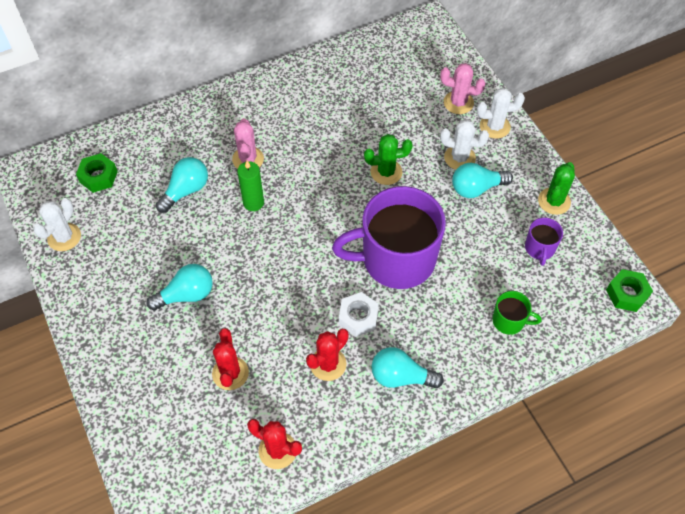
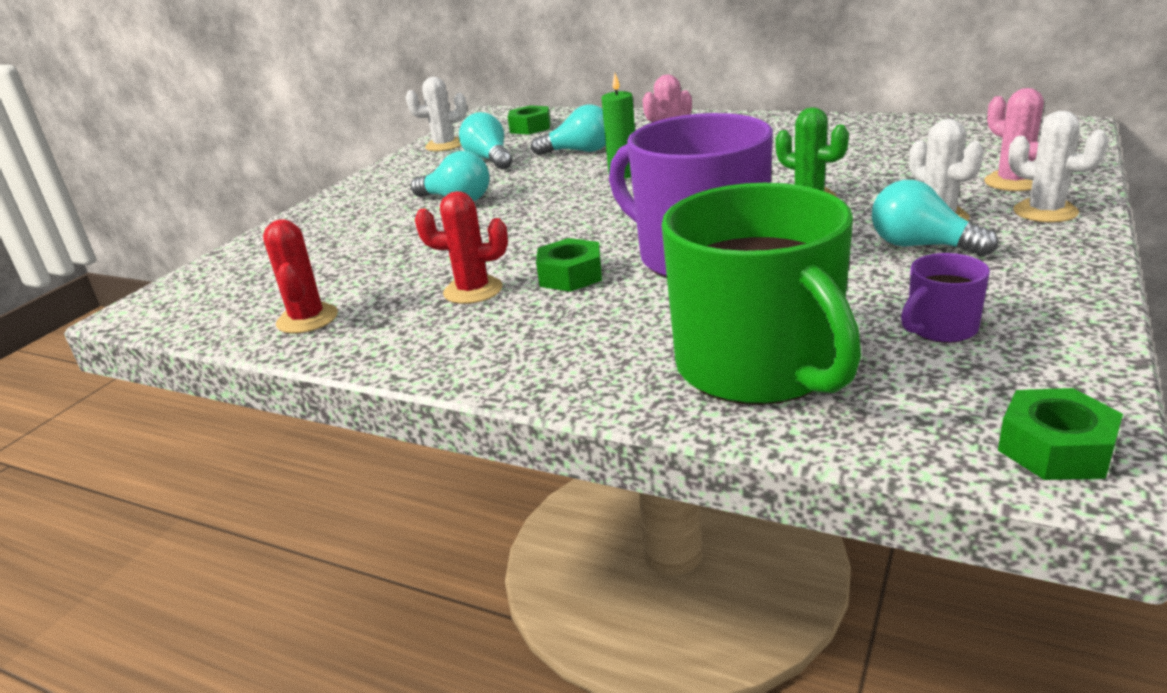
camera: 55 degrees right, 30 degrees down
red cactus [212,328,249,390] -> none
white nut [339,292,379,337] -> green nut [536,238,602,292]
turquoise light bulb [372,347,444,388] -> turquoise light bulb moved to [459,112,513,169]
green mug [492,291,542,335] -> green mug [662,183,862,405], size x2.35
green cactus [538,162,575,215] -> none

